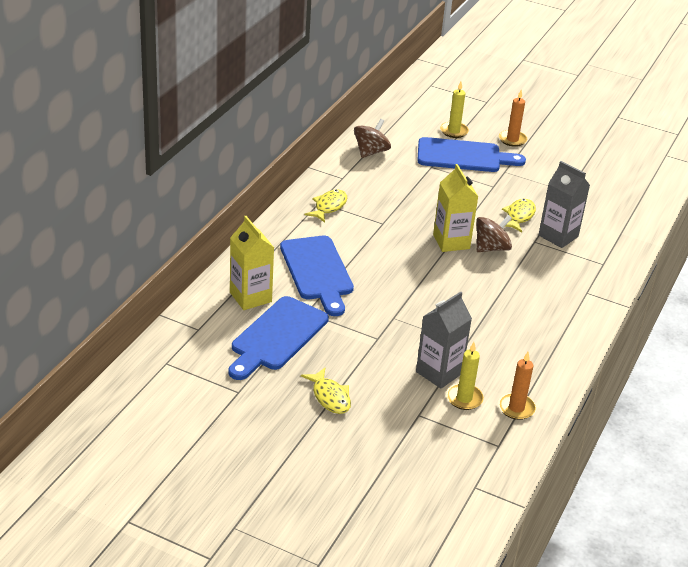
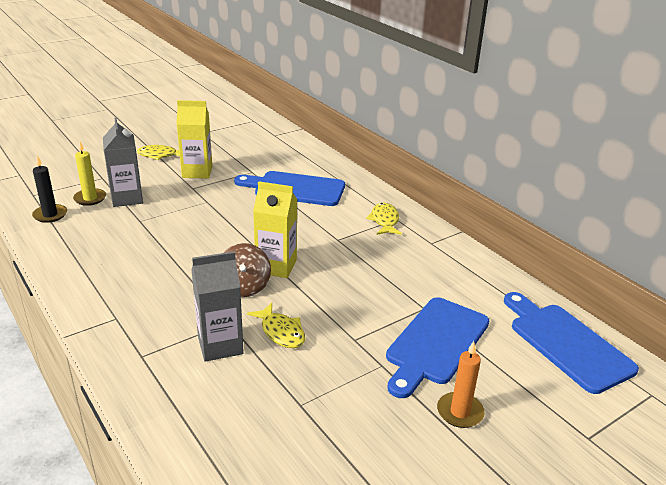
camera: 120 degrees right, 5 degrees down
blue cutting board [228,296,329,380] -> blue cutting board moved to [504,292,639,394]
yellow carton [230,216,274,310] -> yellow carton moved to [177,100,212,178]
yellow fish [304,190,347,223] -> yellow fish turned 150 degrees counterclockwise [366,202,402,235]
brown spinning top [354,119,391,158] -> none
yellow candle [440,82,469,138] -> none
orange candle [498,352,536,420] -> black candle [32,156,67,223]

